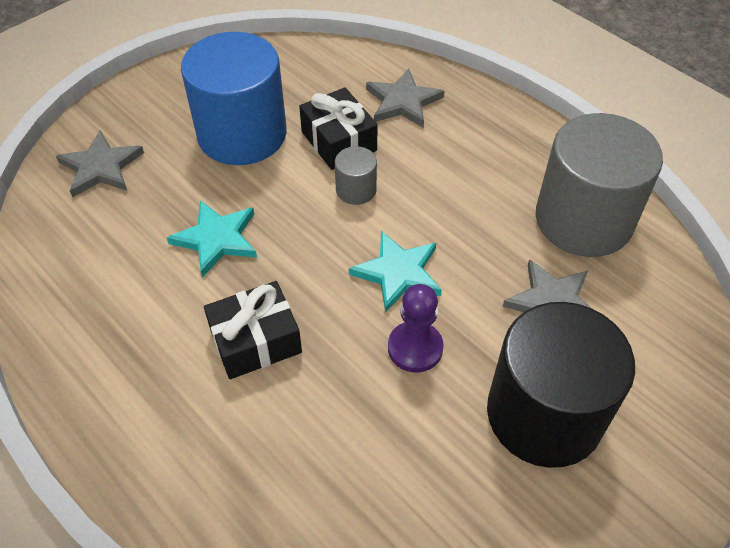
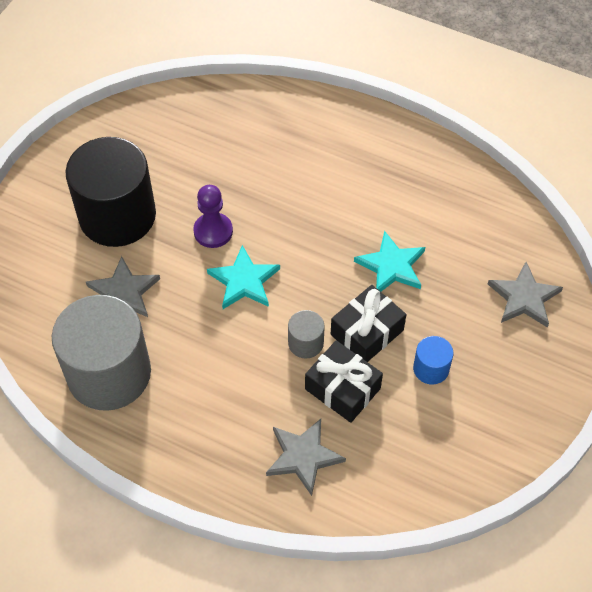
camera: 160 degrees right, 5 degrees up
blue cylinder [181,32,287,165] -> blue cylinder [413,336,454,385], size x0.43
black gift [204,281,302,379] -> black gift moved to [331,285,406,362]

